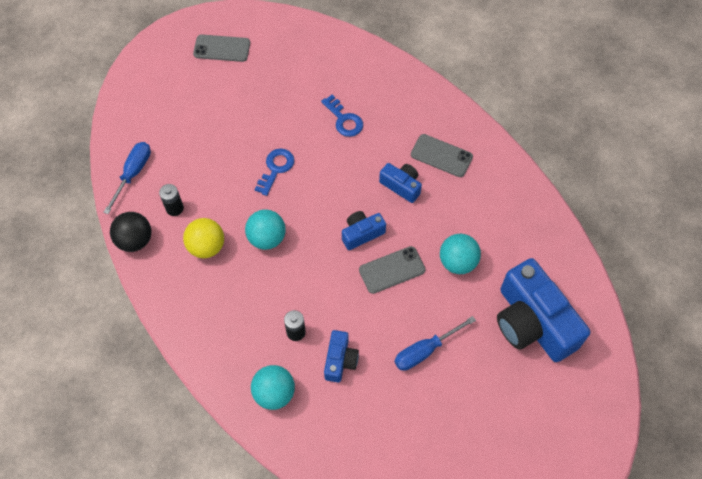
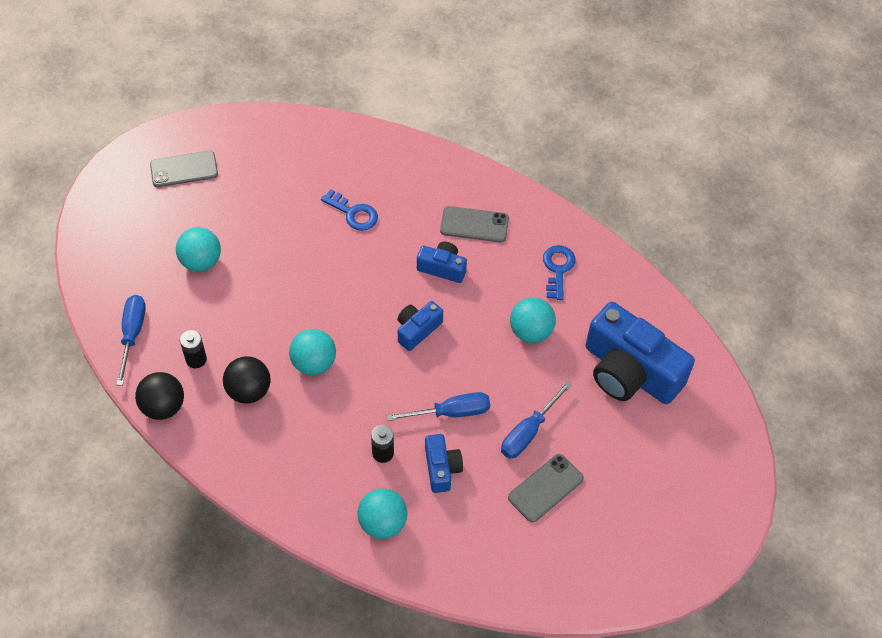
camera: 20 degrees left, 5 degrees down
yellow ball [183,218,224,258] -> black ball [223,356,270,404]
blue key [254,148,294,196] -> blue key moved to [543,245,575,300]
grey phone [359,246,426,294] -> grey phone moved to [508,454,584,522]
none -> turquoise ball [176,227,221,272]
none -> blue screwdriver [386,392,490,421]

